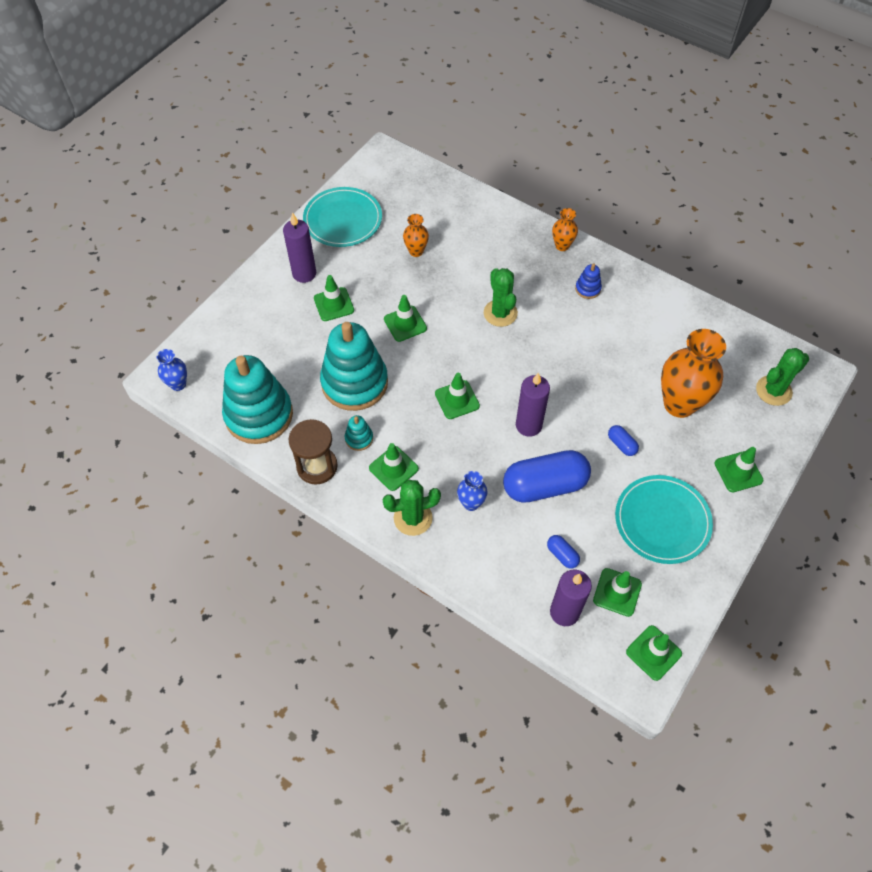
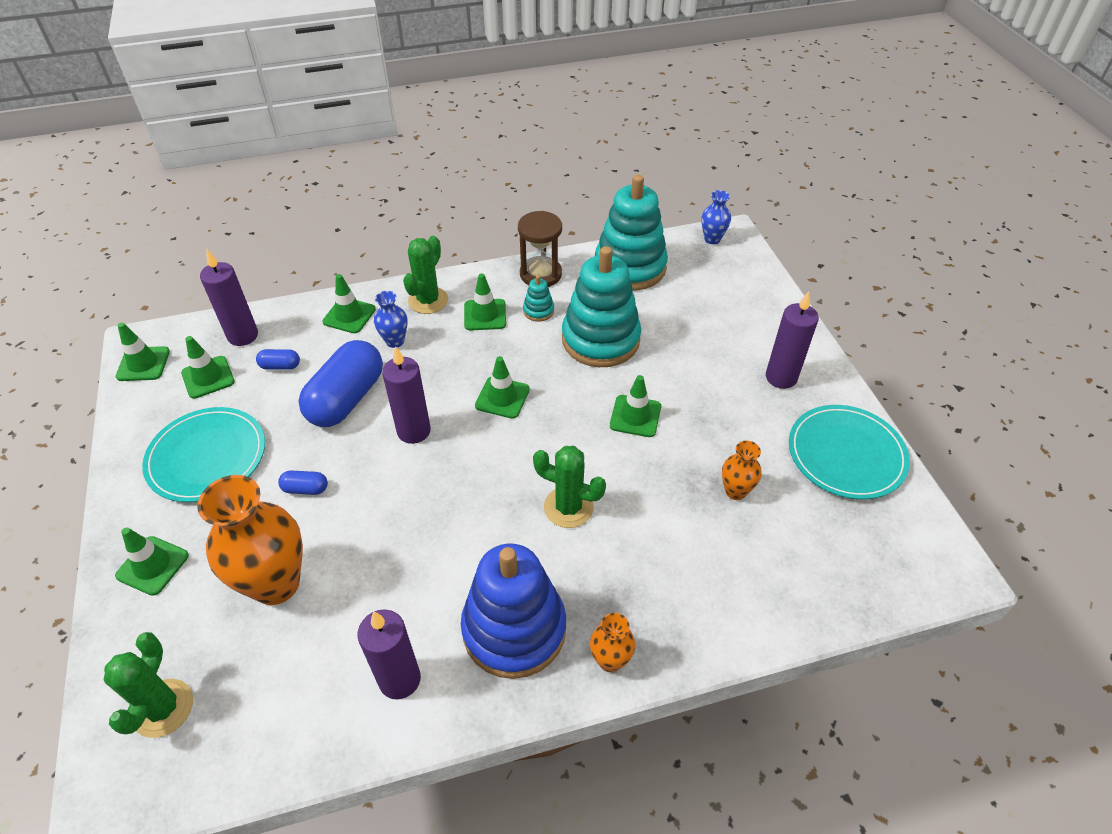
camera: 130 degrees right, 10 degrees down
green traffic cone [314,275,354,321] -> green traffic cone moved to [322,274,376,333]
blue stacking toy [575,263,602,299] -> blue stacking toy [461,544,566,679], size x2.44
none -> purple candle [358,609,421,699]

